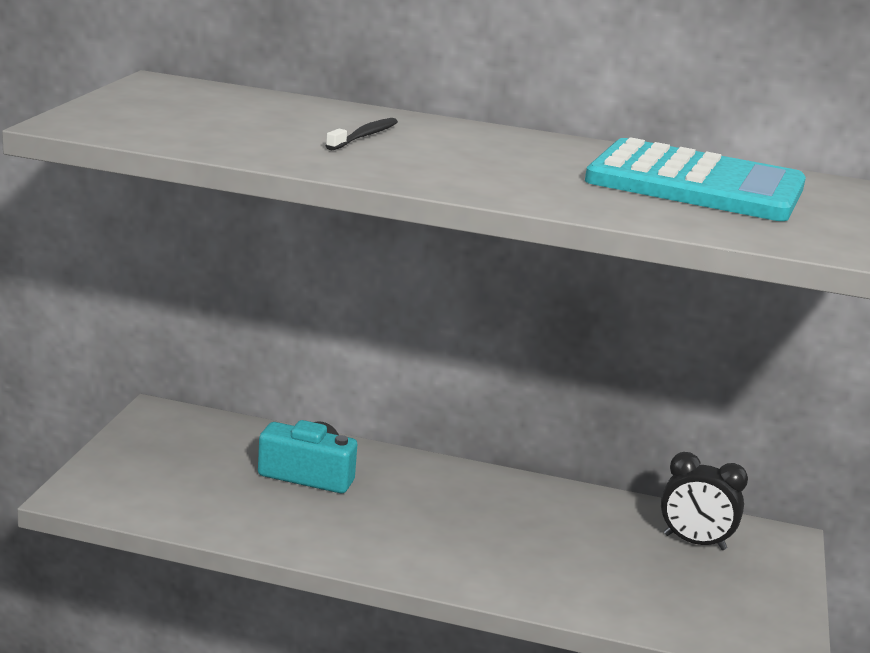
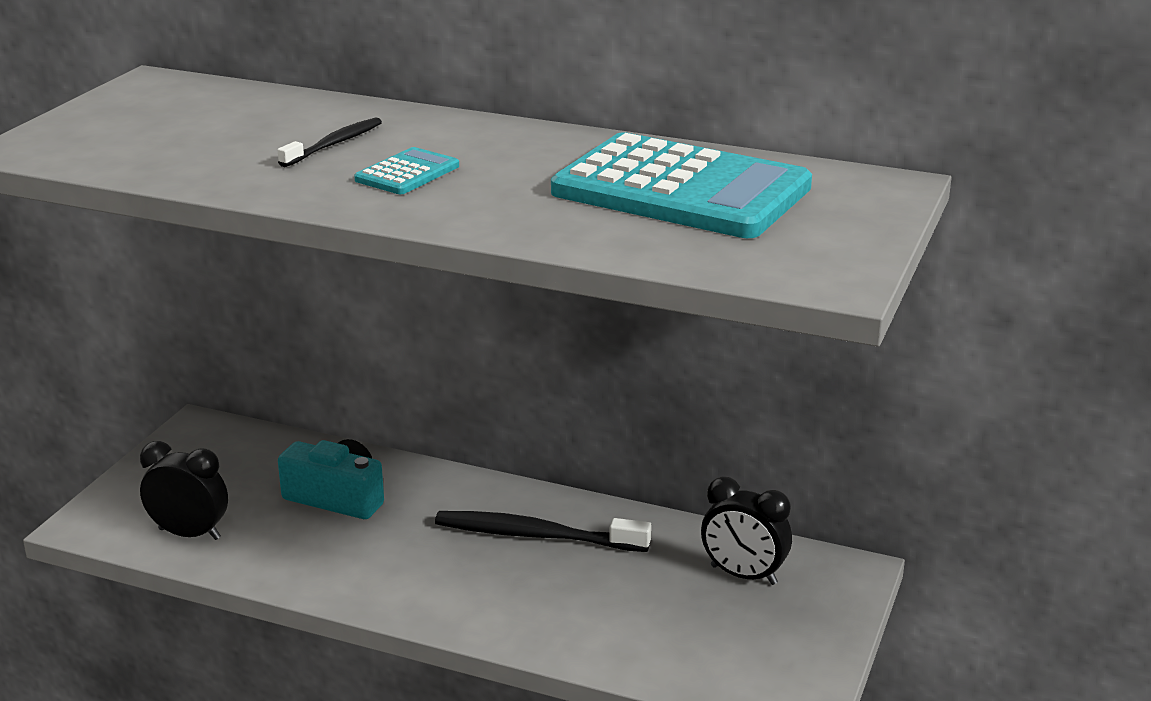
camera: 10 degrees right, 5 degrees up
none -> black clock [140,441,228,540]
none -> turquoise calculator [354,147,459,194]
none -> black toothbrush [435,511,652,552]

